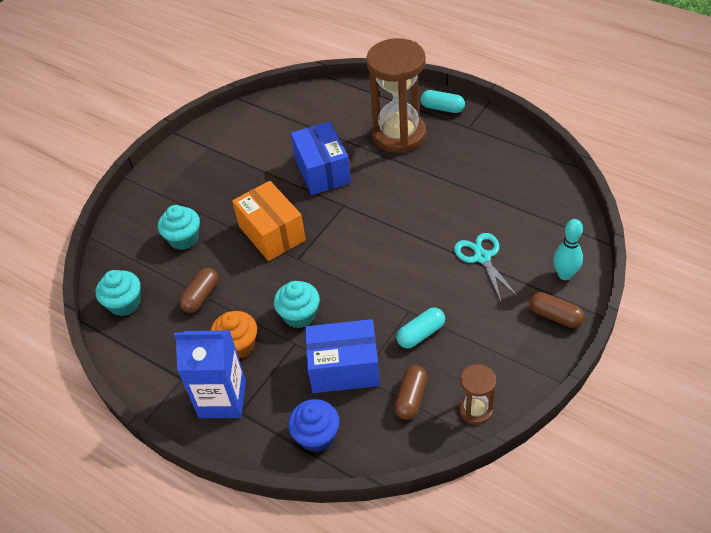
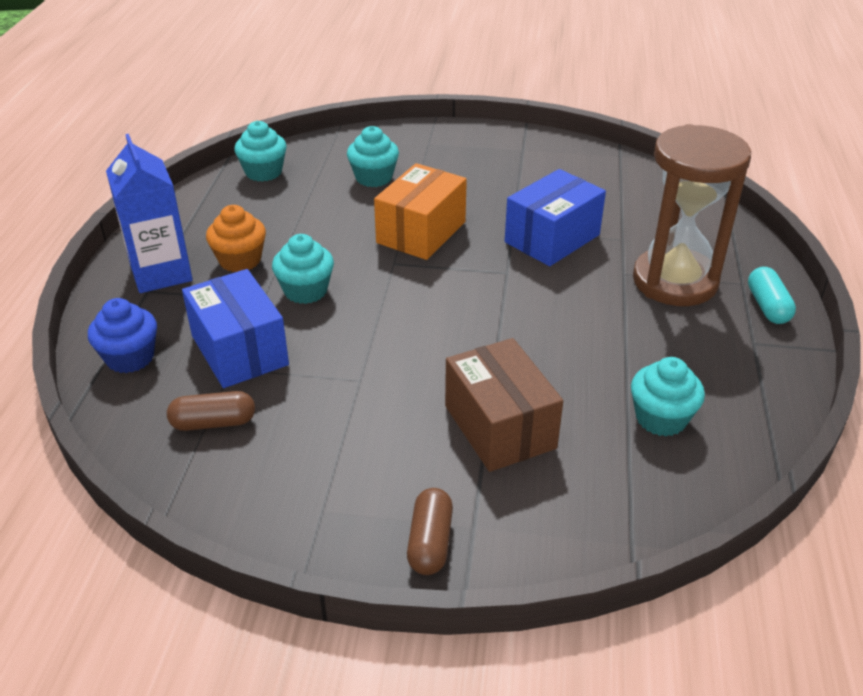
camera: 60 degrees right, 10 degrees down
brown capsule [179,268,218,313] -> none
turquoise capsule [396,308,445,349] -> none
turquoise scissors [454,233,519,301] -> brown box [445,338,563,472]
brown hourglass [459,364,496,425] -> none
turquoise bowling pin [554,219,583,280] -> none
none -> turquoise cupcake [631,357,705,436]

